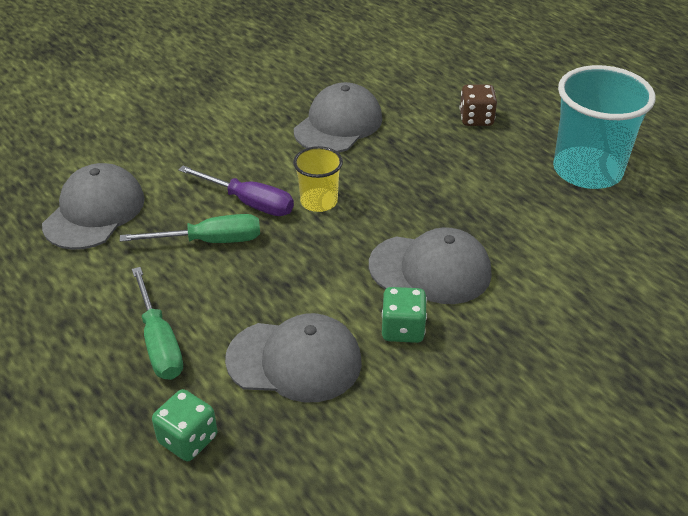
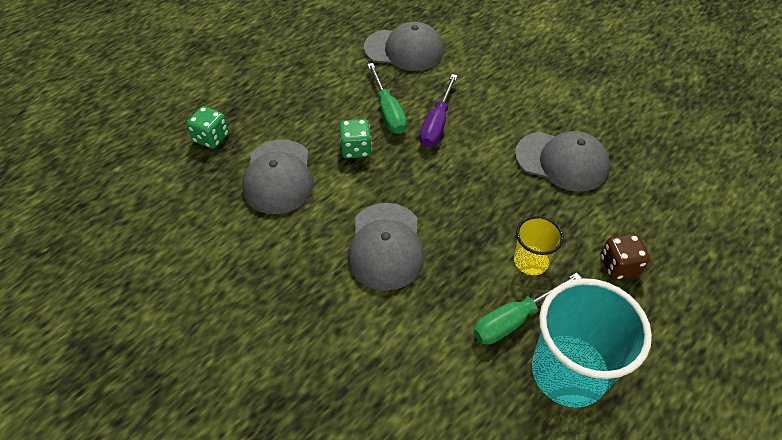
camera: 80 degrees right, 10 degrees up
green screwdriver [132,267,183,380] -> green screwdriver moved to [473,273,582,344]
yellow cup [293,146,343,212] -> yellow cup moved to [514,216,564,275]
green dice [382,287,427,343] -> green dice moved to [339,119,372,159]

